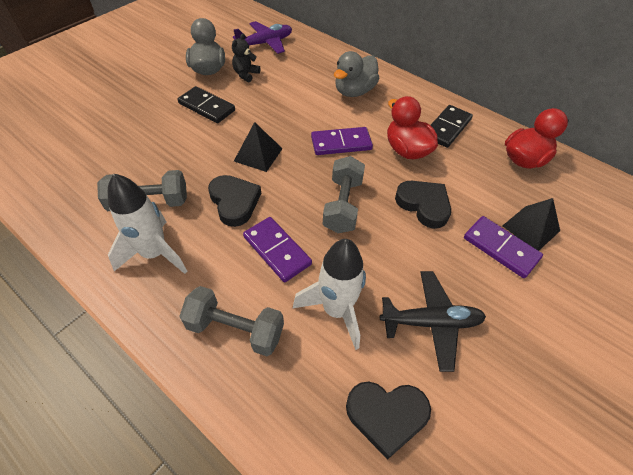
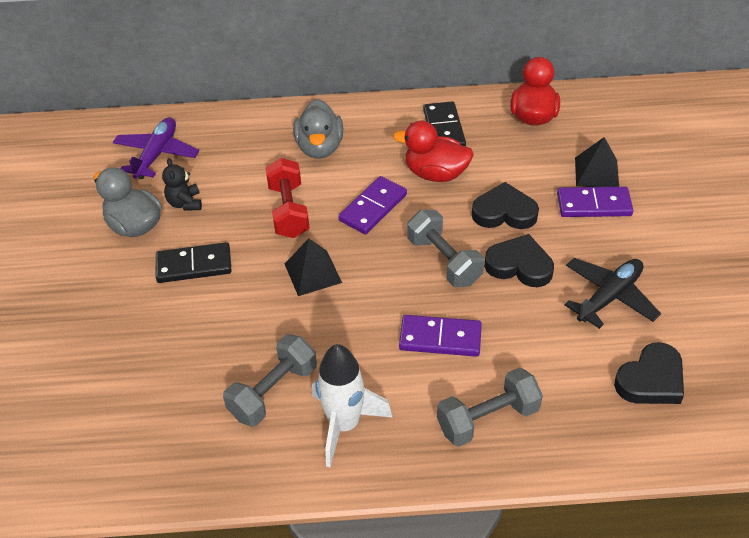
camera: 40 degrees left, 5 degrees down
black heart [208,175,261,227] -> black heart moved to [484,234,554,287]
white rocket [293,239,366,350] -> none
none -> red dumbbell [265,158,310,238]

